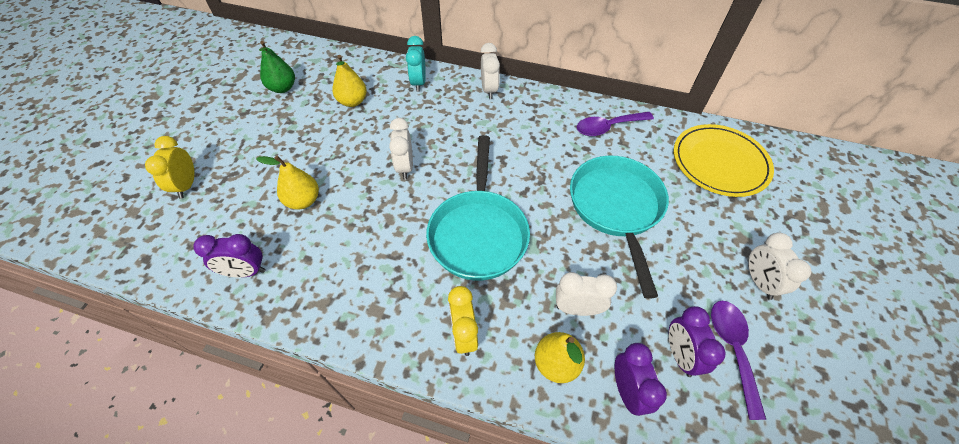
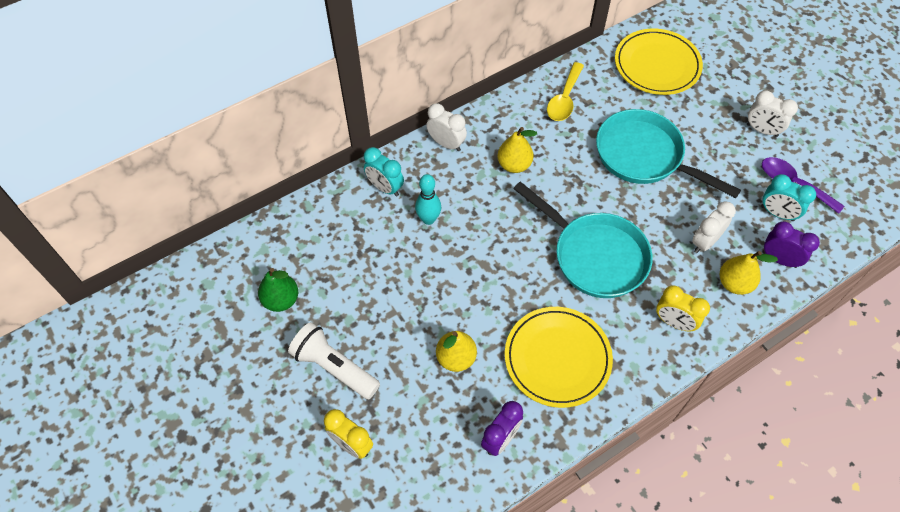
camera: 50 degrees left, 5 degrees up
yellow pear [332,55,367,107] -> yellow pear moved to [497,127,537,173]
white clock [389,118,413,179] -> none
purple spoon [577,112,654,136] -> yellow spoon [547,62,584,121]
purple clock [669,306,725,377] -> turquoise clock [761,174,816,221]
none -> white flashlight [288,322,380,399]
none -> turquoise bowling pin [415,174,441,225]
none -> yellow plate [505,307,613,408]

